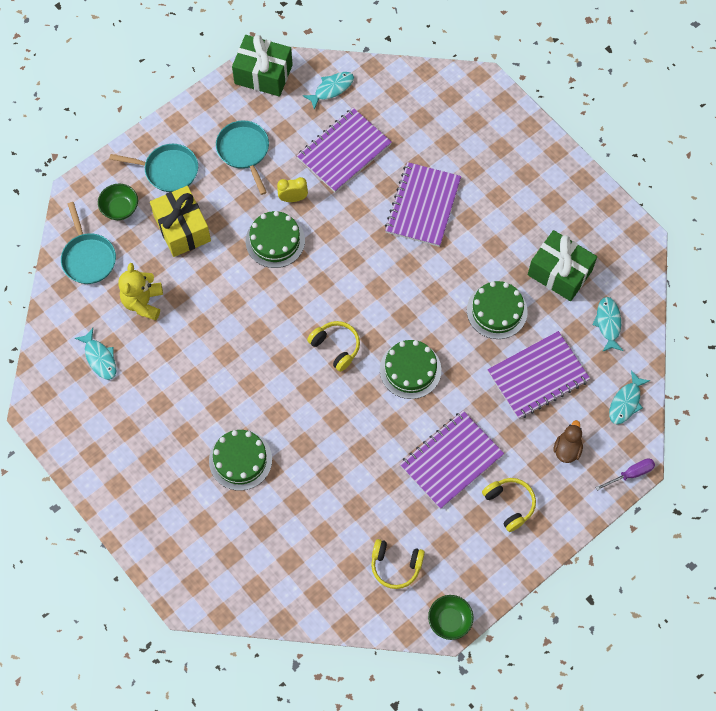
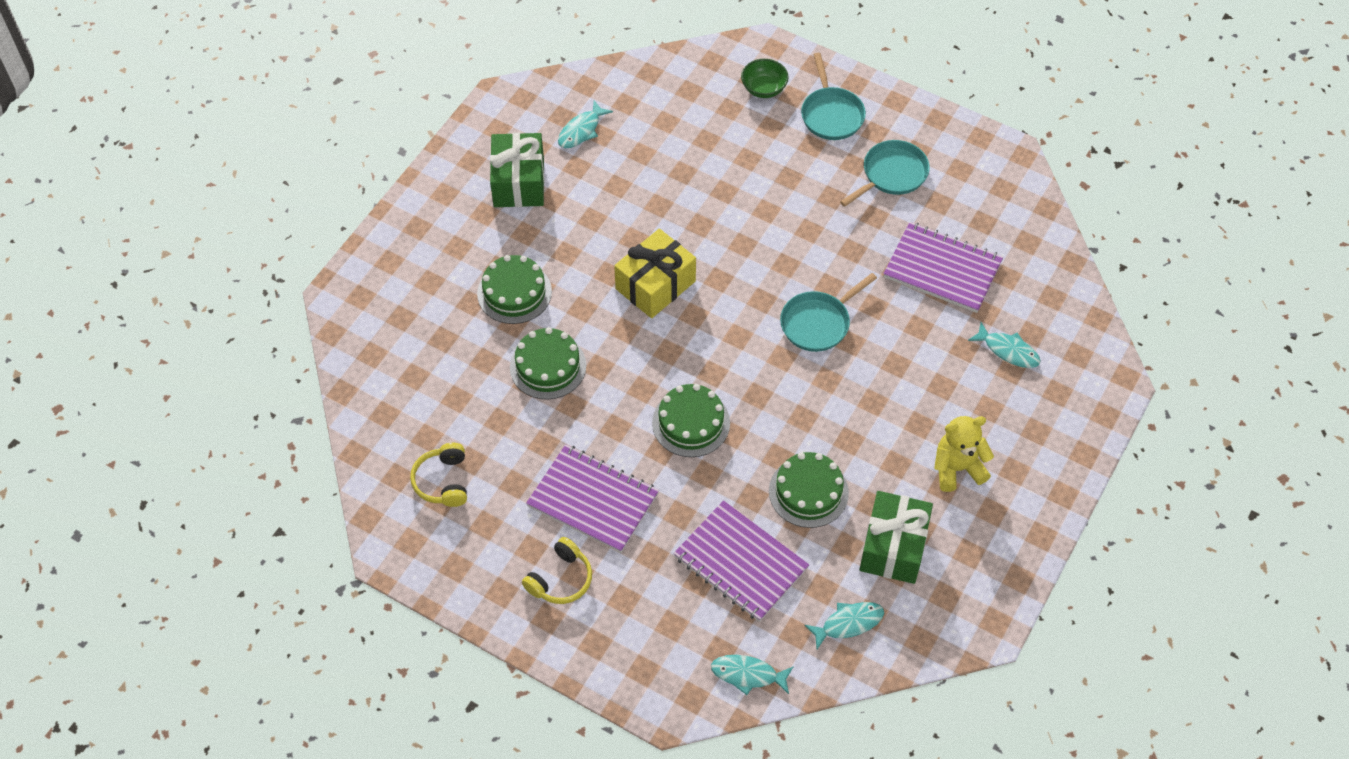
camera: 70 degrees right, 10 degrees down
turquoise pan [61,202,116,284] -> turquoise pan moved to [780,273,877,352]
yellow teddy bear [119,263,163,321] -> yellow teddy bear moved to [934,416,994,492]
yellow gift [150,186,211,257] -> yellow gift moved to [614,229,696,318]
green gift [232,35,293,97] -> green gift moved to [490,133,544,207]
green cake [246,211,305,268] -> green cake moved to [510,327,586,399]
yellow clock [277,177,308,202] -> none
turquoise fish [303,72,354,110] -> turquoise fish moved to [968,322,1041,368]
yellow headphones [307,321,360,372] -> none
purple notebook [385,162,461,247] -> none
green bowl [428,595,474,640] -> none
brown duck [554,420,583,463] -> none
purple screwdriver [595,458,655,491] -> none

